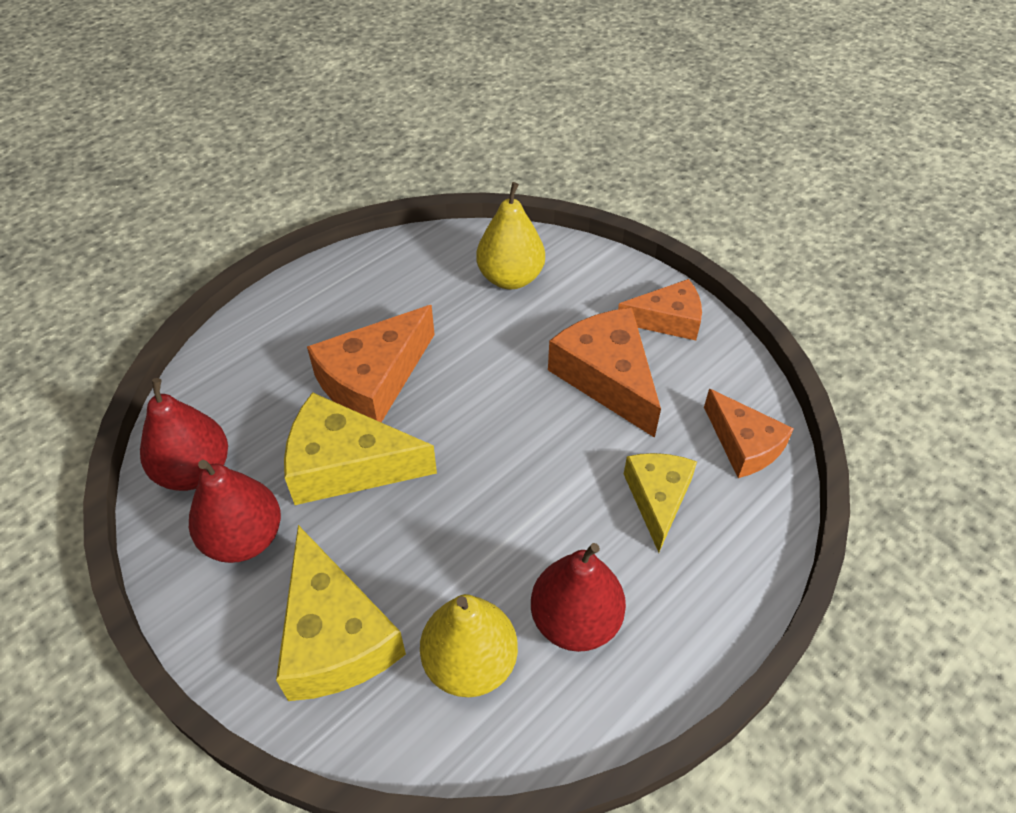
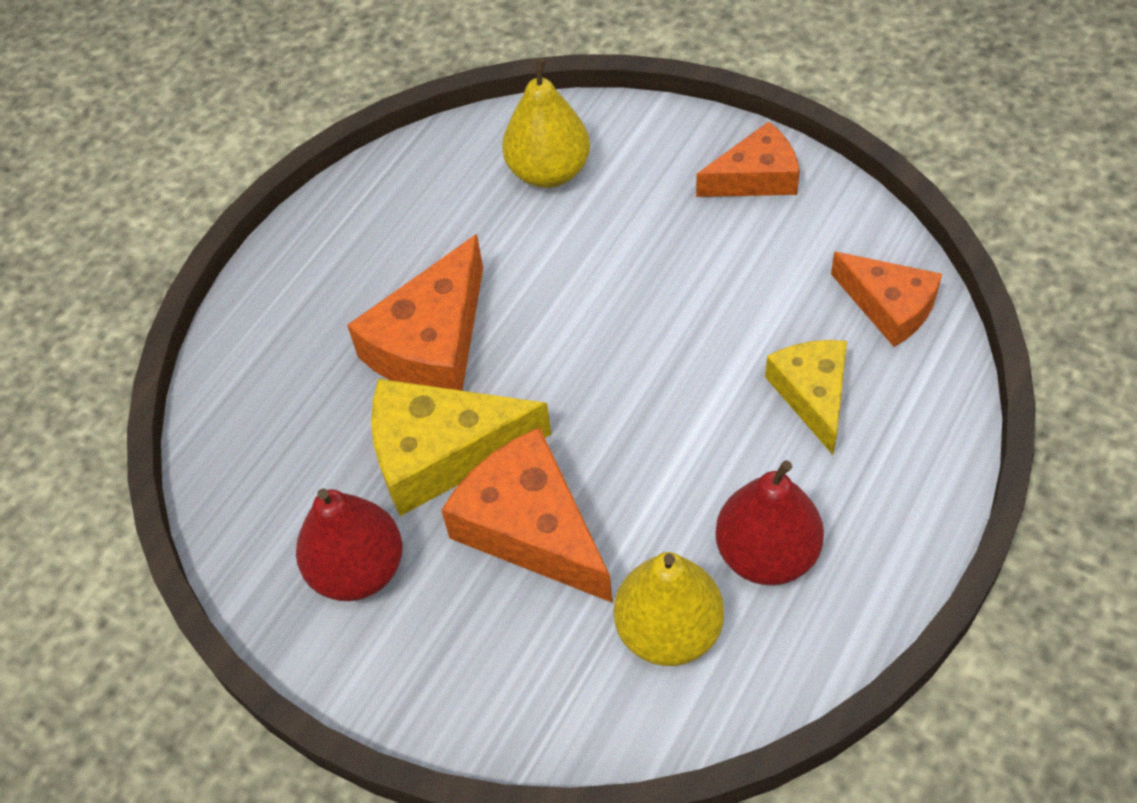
camera: 10 degrees left, 5 degrees up
red pear [140,378,228,491] -> none
yellow cheese [276,525,406,701] -> none
orange cheese [548,308,661,438] -> orange cheese moved to [441,427,612,603]

